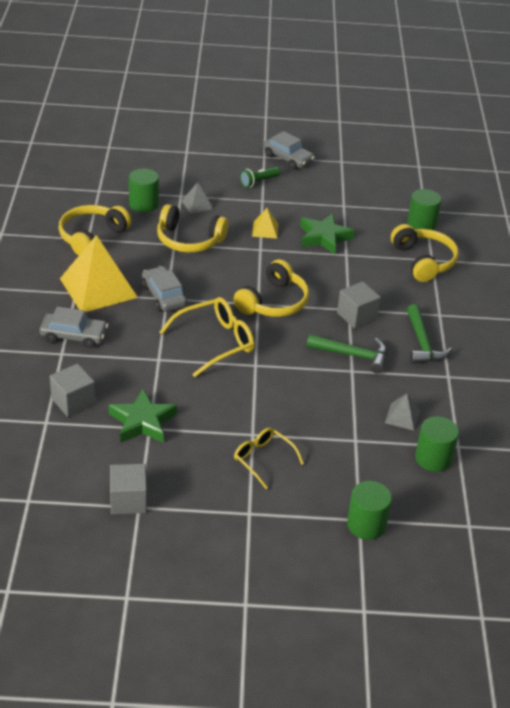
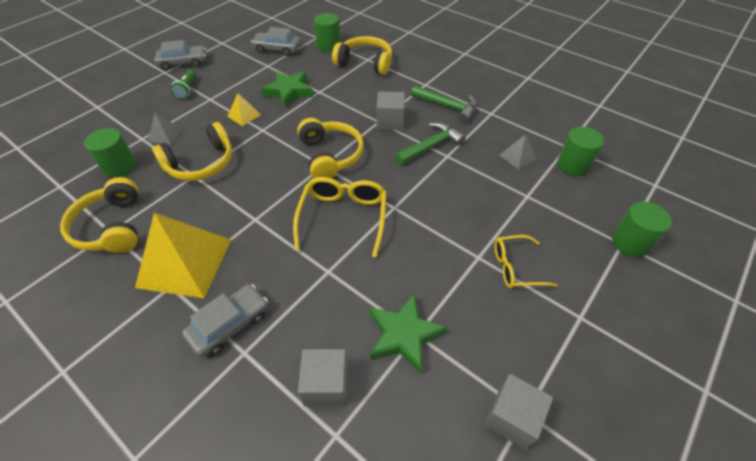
camera: 50 degrees left, 10 degrees up
grey car [142,266,187,312] -> grey car moved to [251,27,301,56]

